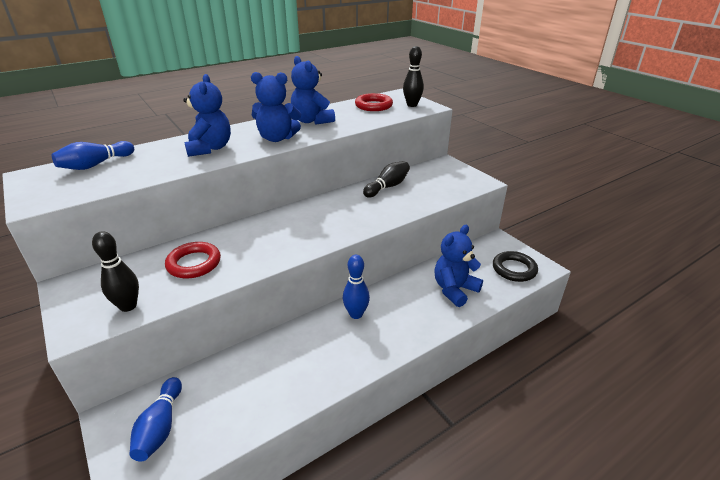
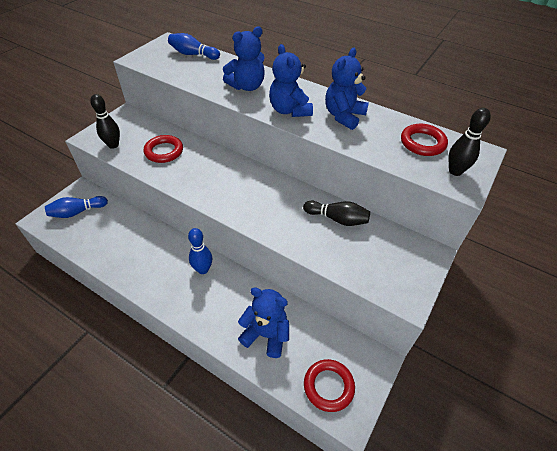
camera: 65 degrees right, 15 degrees up
black ring [493,251,538,282] -> red ring [304,359,355,412]

